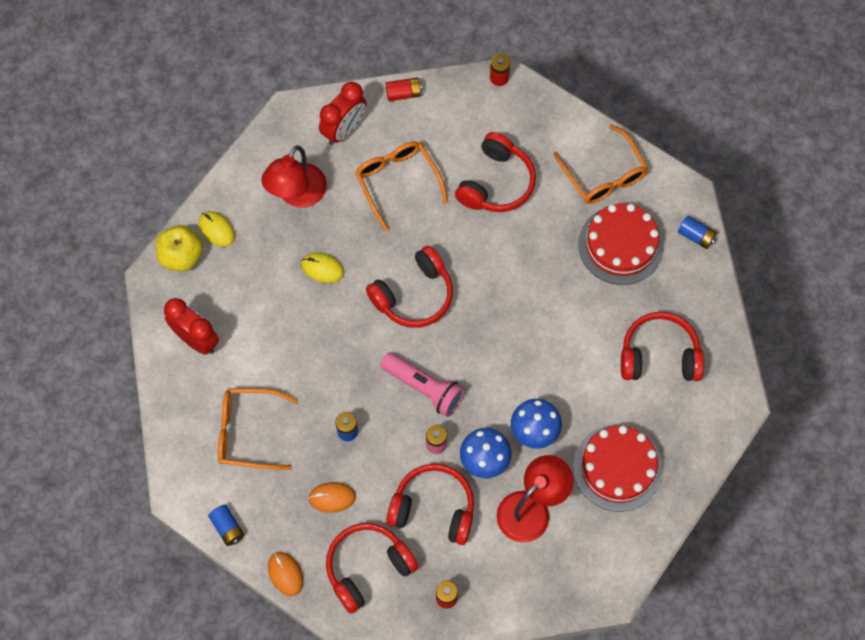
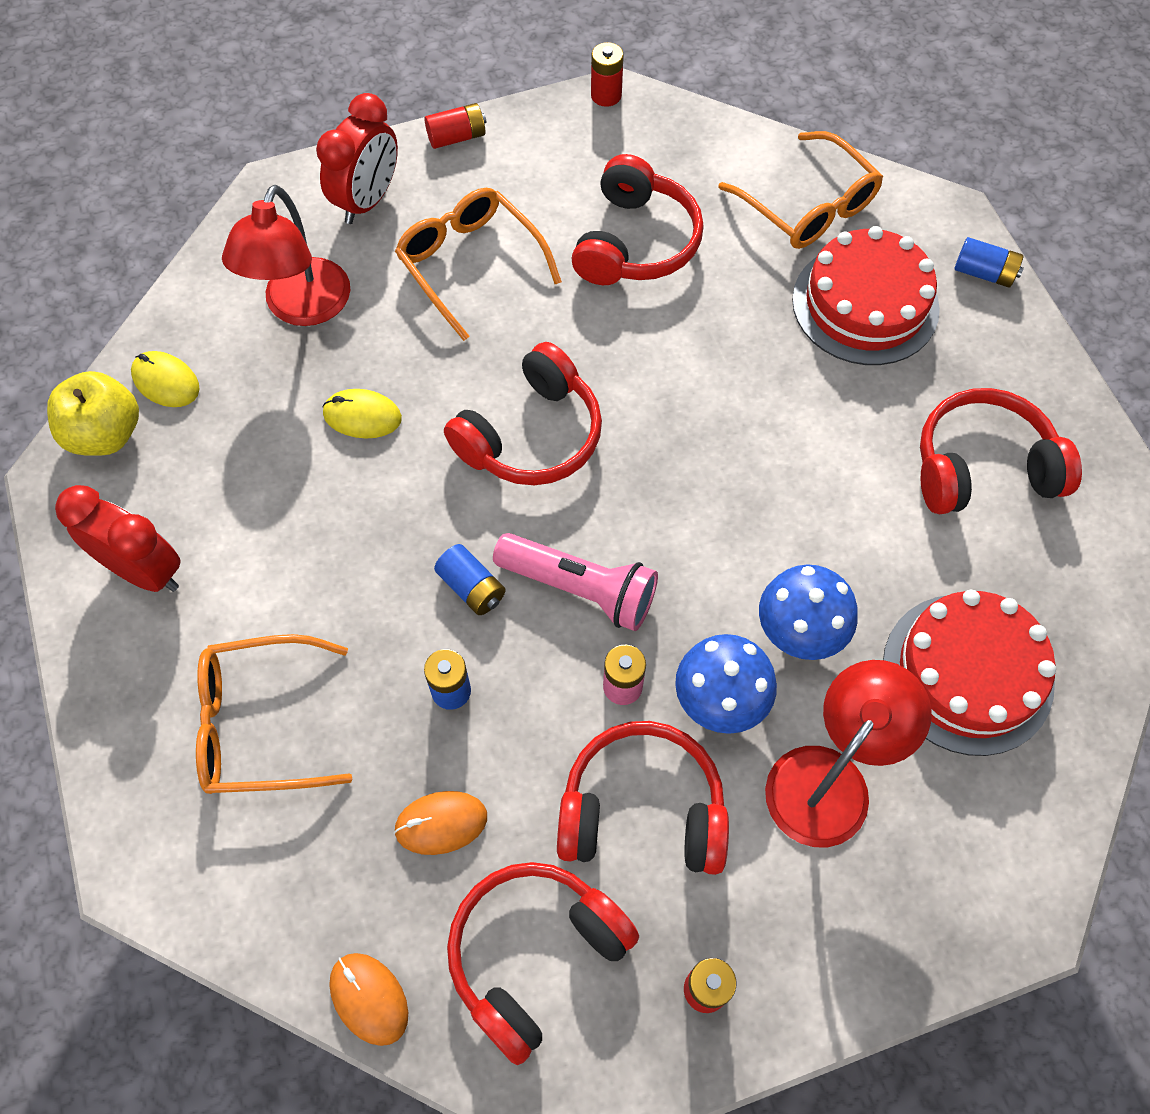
camera: 10 degrees left, 5 degrees down
blue battery [208,505,244,546] -> blue battery moved to [434,544,506,615]

